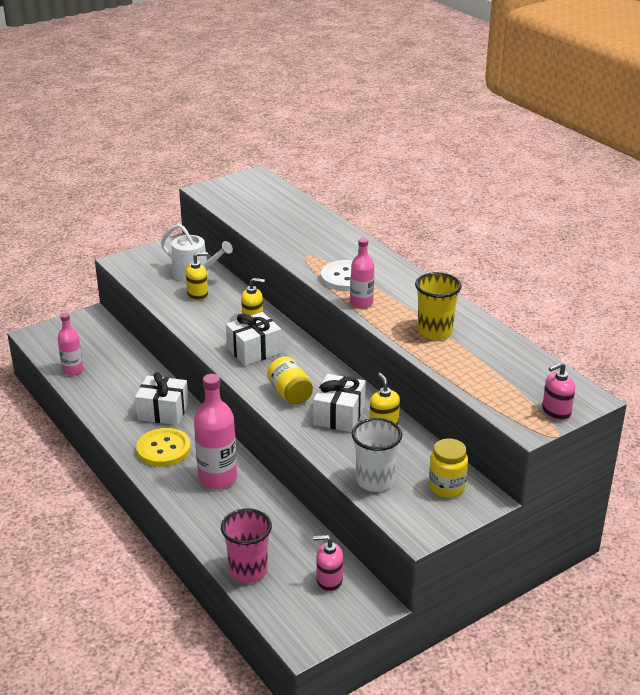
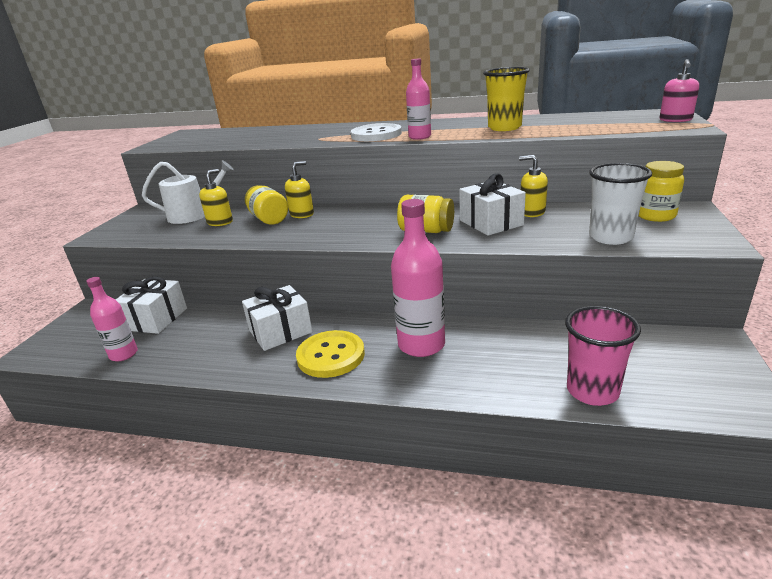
camera: 40 degrees left, 5 degrees down
white gift [226,312,282,366] -> white gift moved to [116,277,187,334]
pink soap dispenser [313,535,343,592] -> none
none -> yellow jar [245,185,288,225]

